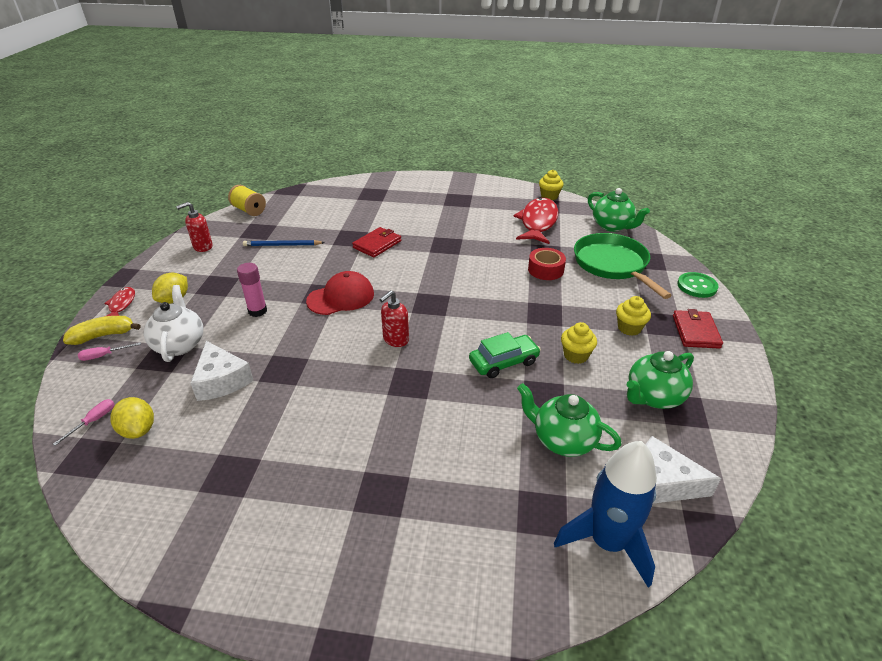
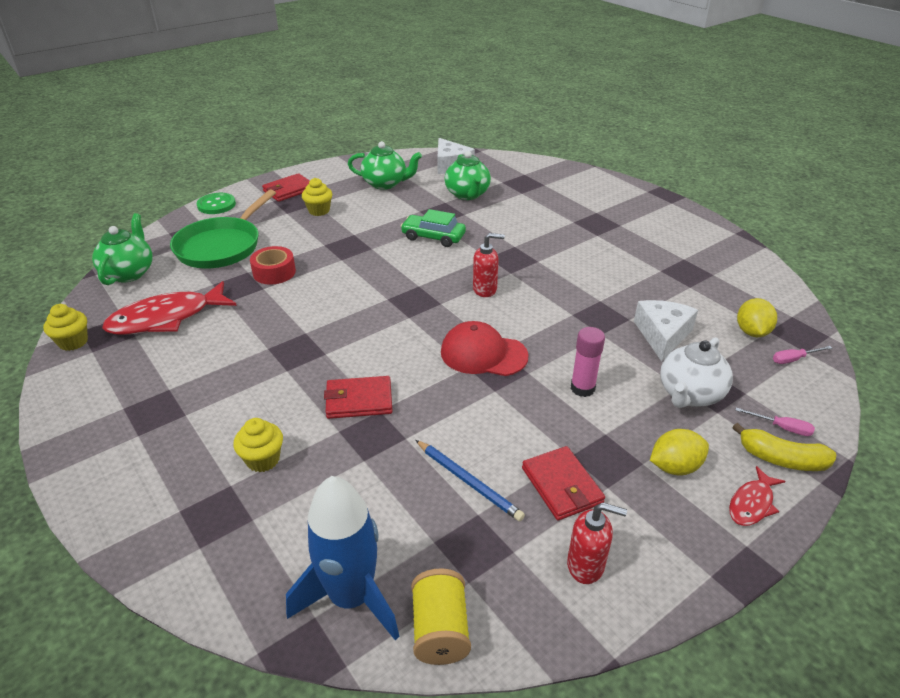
camera: 135 degrees left, 0 degrees up
blue rocket [554,441,657,588] -> blue rocket moved to [286,476,400,641]
yellow cupcake [561,322,597,364] -> yellow cupcake moved to [233,418,283,472]
none -> red wallet [522,446,605,520]

